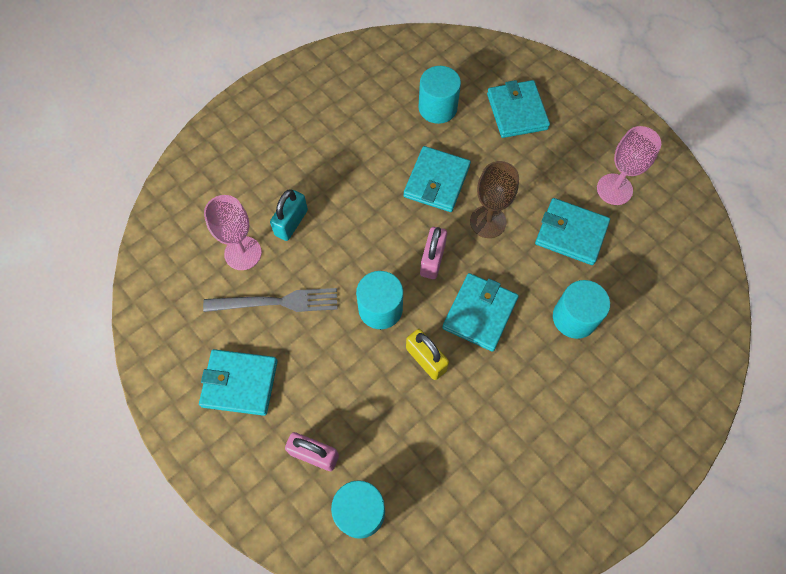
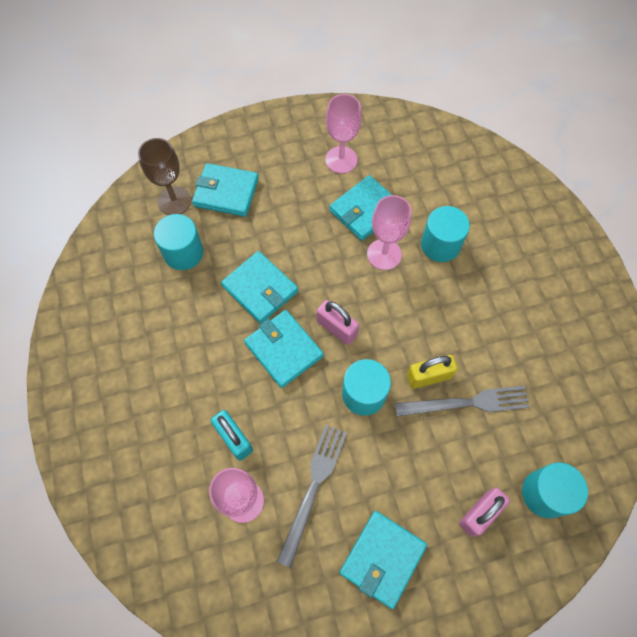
camera: 65 degrees left, 0 degrees up
turquoise wallet [442,273,519,352] -> turquoise wallet moved to [244,310,323,388]
brown goblet [470,161,519,238] -> brown goblet moved to [138,138,191,215]
none -> pink goblet [367,195,411,270]
none -> grey fork [395,386,530,417]

